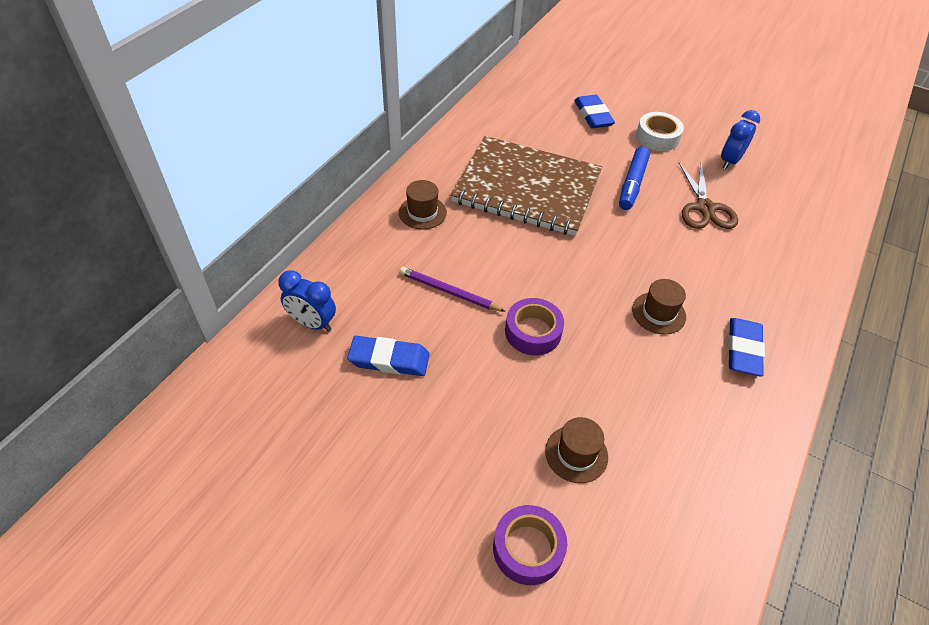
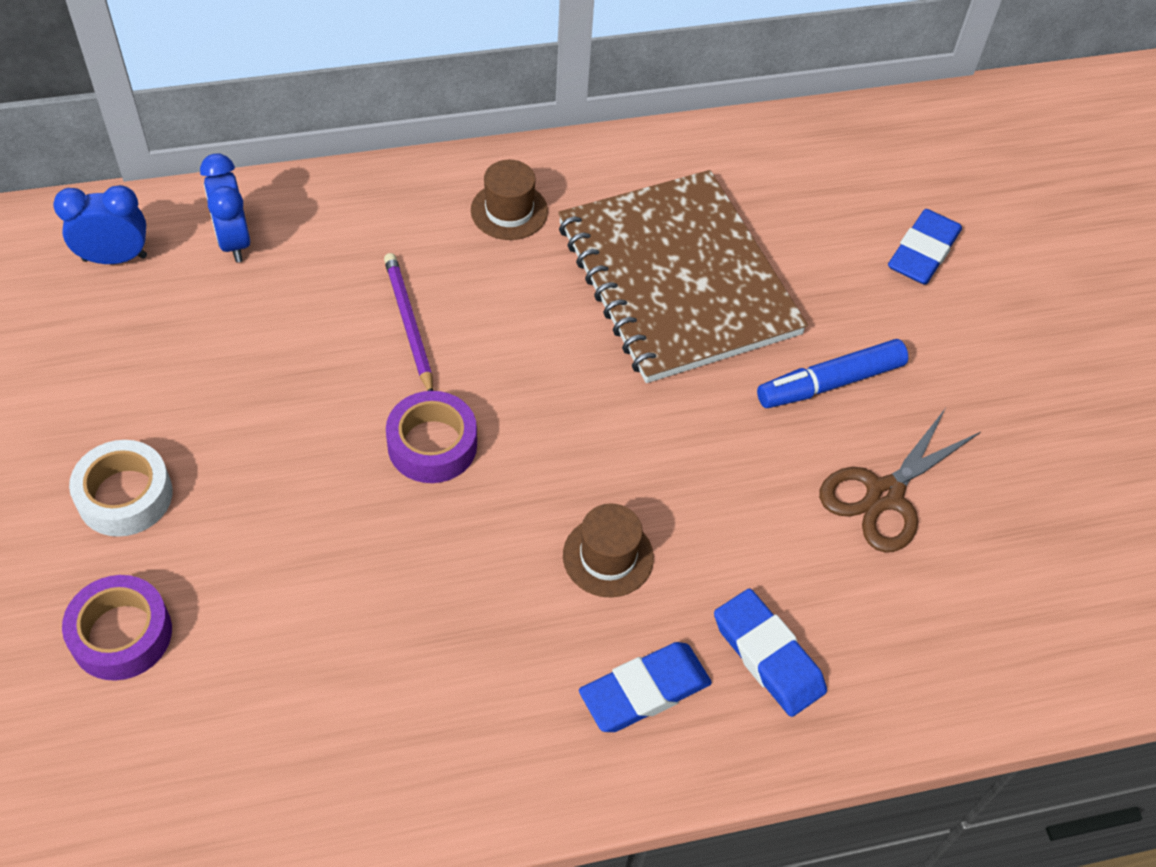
camera: 45 degrees right, 5 degrees up
blue eraser [347,336,430,376] -> blue eraser moved to [714,588,827,717]
brown hat [545,417,608,483] -> none
white tape [636,112,684,151] -> white tape moved to [69,440,173,537]
blue clock [721,110,760,169] -> blue clock moved to [53,185,147,264]

